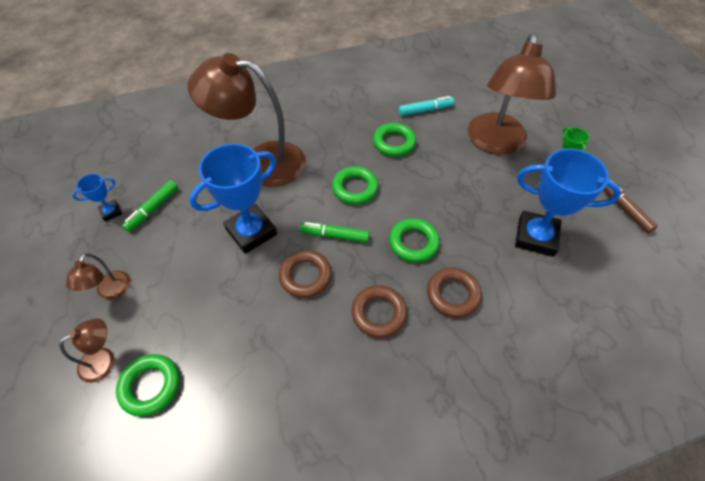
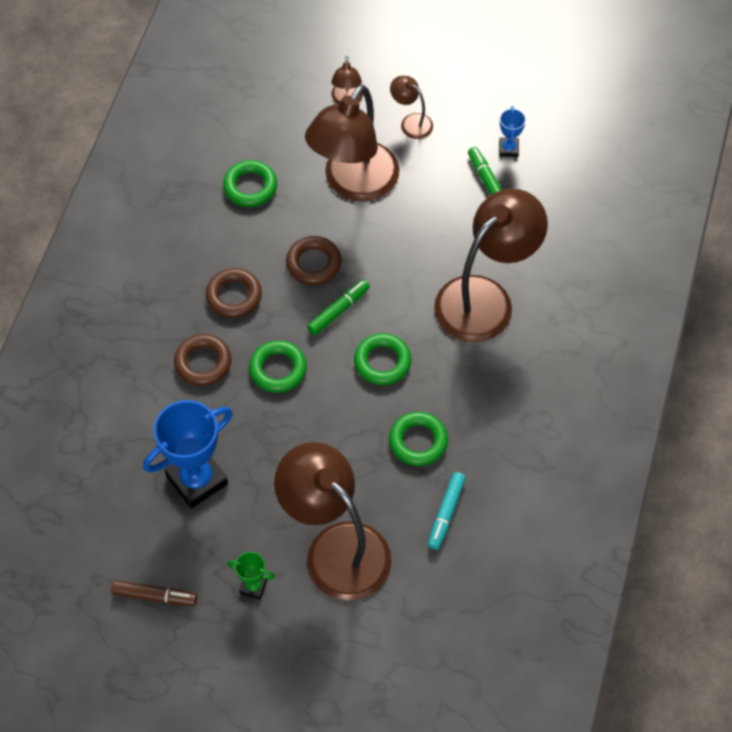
camera: 125 degrees right, 5 degrees up
green ring [116,354,179,416] -> green ring moved to [223,160,277,207]
blue trophy [189,143,277,254] -> none
none -> brown lamp [305,85,400,202]

